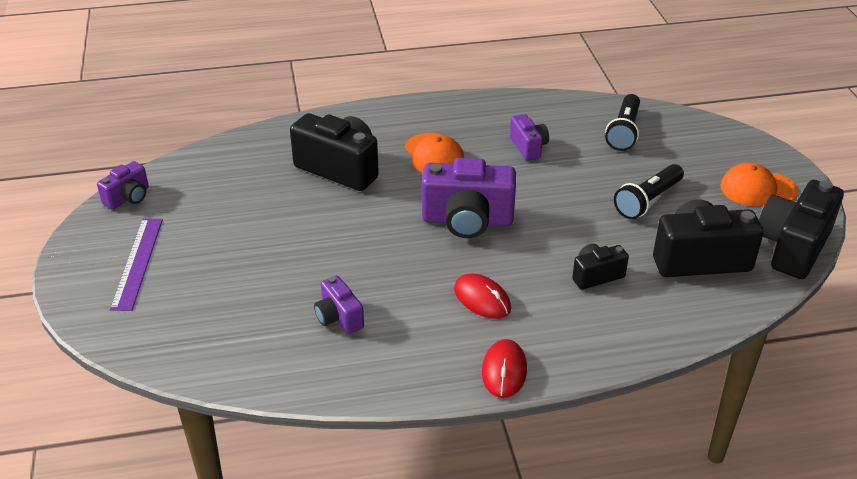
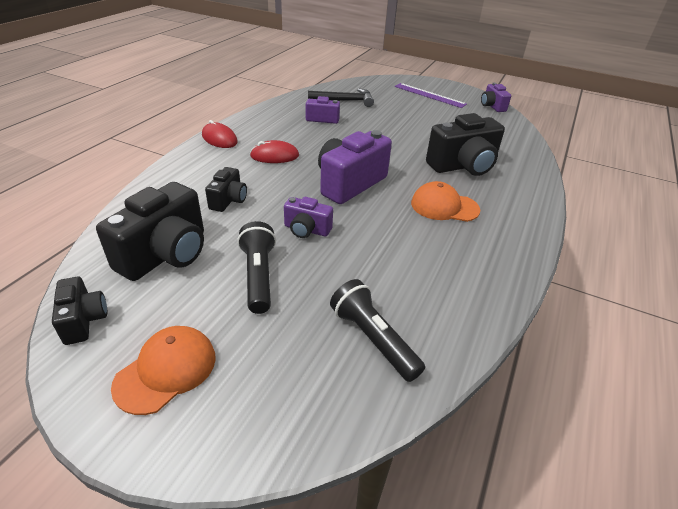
camera: 125 degrees right, 0 degrees up
purple camera [510,114,549,161] -> purple camera moved to [284,197,333,238]
black camera [759,180,844,279] -> black camera [52,277,107,345], size x0.54
none -> black hammer [308,88,374,107]

